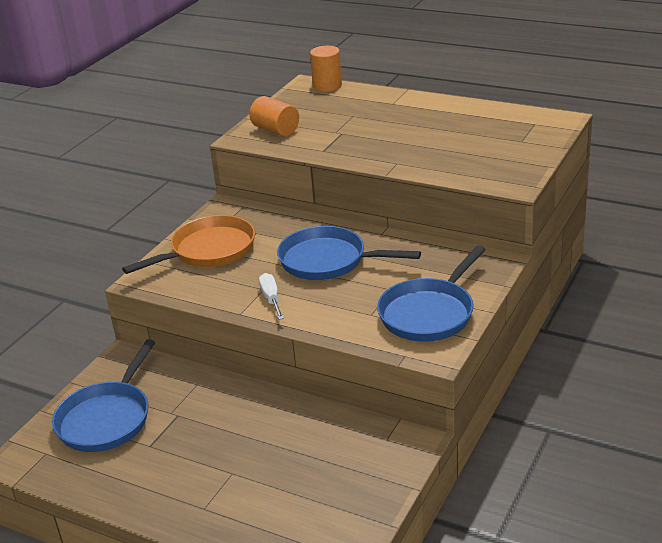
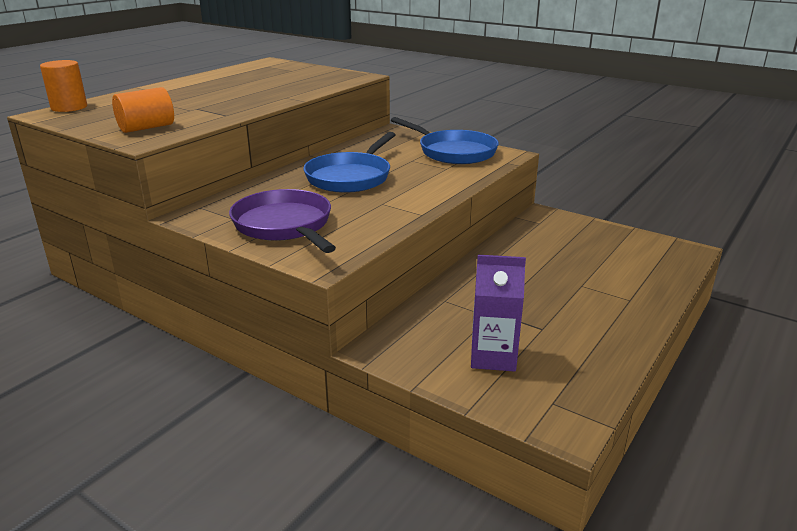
camera: 85 degrees left, 5 degrees down
blue pan [52,339,155,452] -> purple carton [471,255,526,372]
orange pan [122,215,255,274] -> purple pan [229,189,336,253]
white screwdriver [259,273,284,320] -> none

